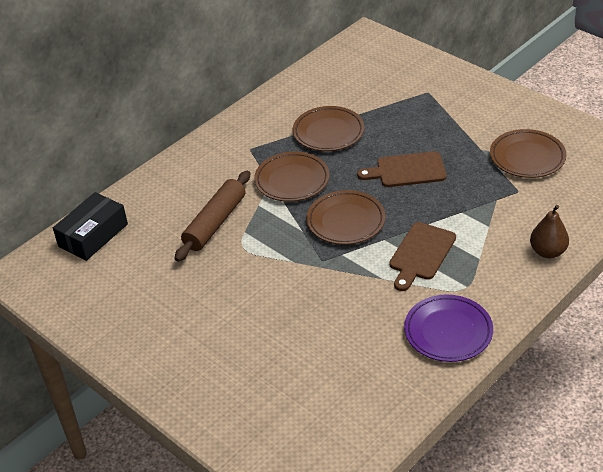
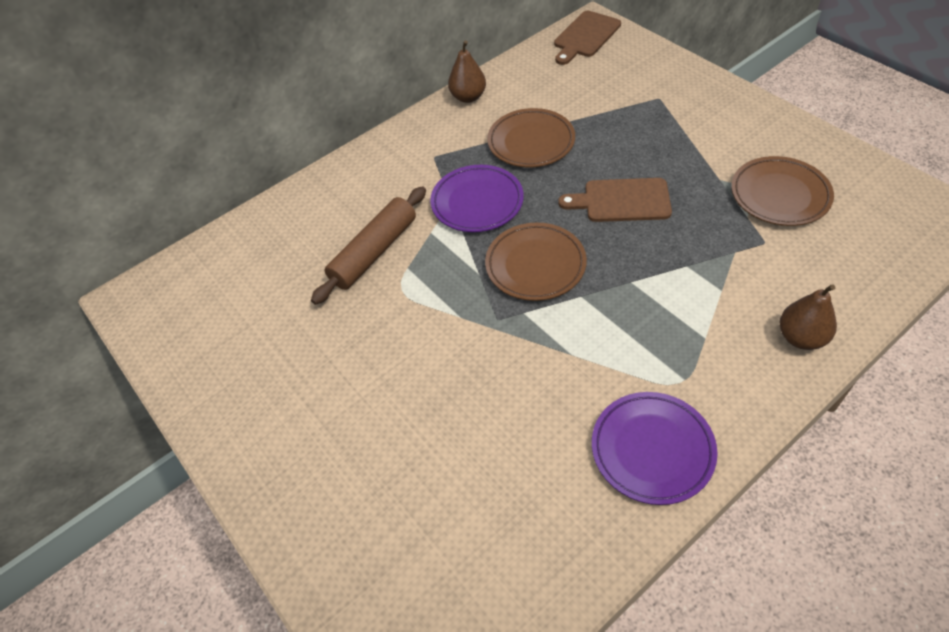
camera: 10 degrees right, 10 degrees up
black box [53,192,128,261] -> none
brown plate [254,152,330,202] -> purple plate [430,165,524,232]
brown cutting board [389,222,456,291] -> brown cutting board moved to [554,11,621,65]
none -> brown pear [448,40,486,103]

